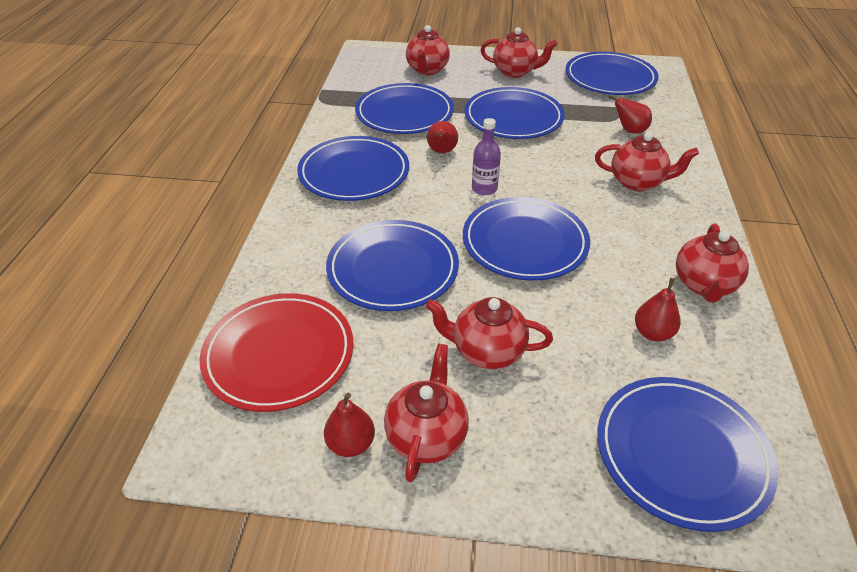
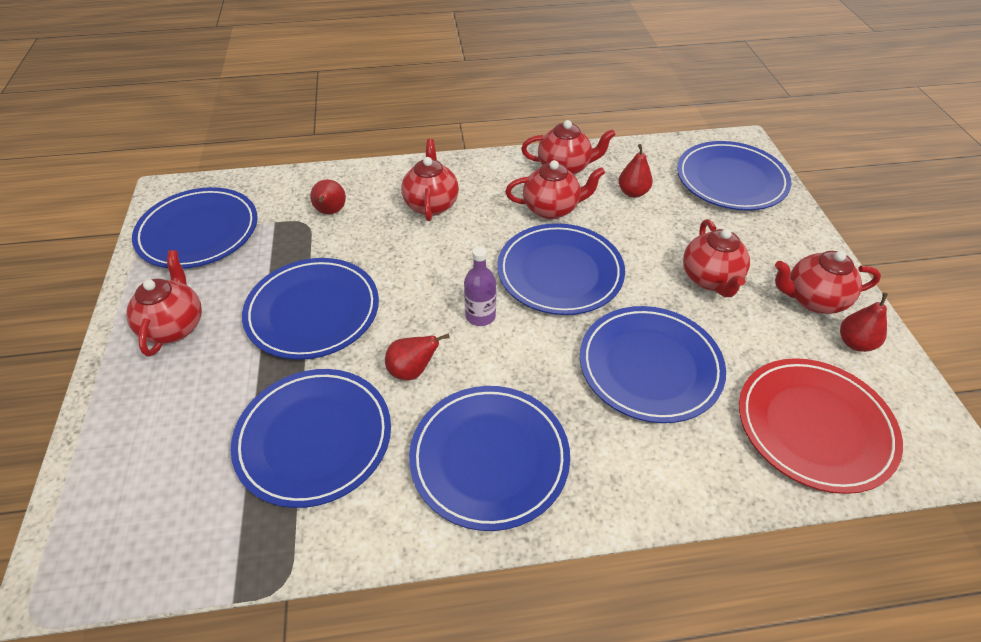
camera: 105 degrees left, 5 degrees up
red teapot [406,25,450,75] -> red teapot moved to [505,160,605,219]

